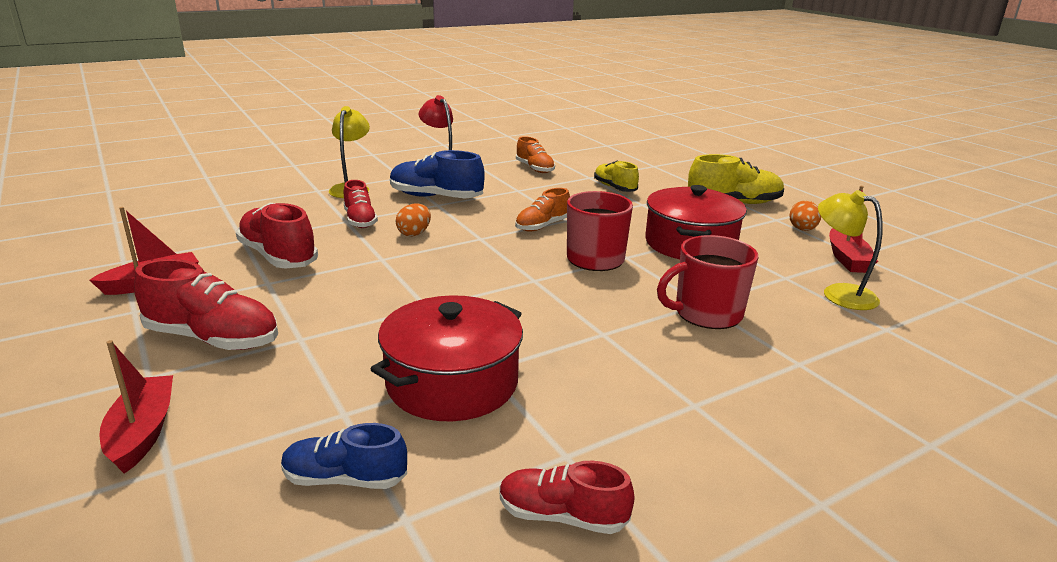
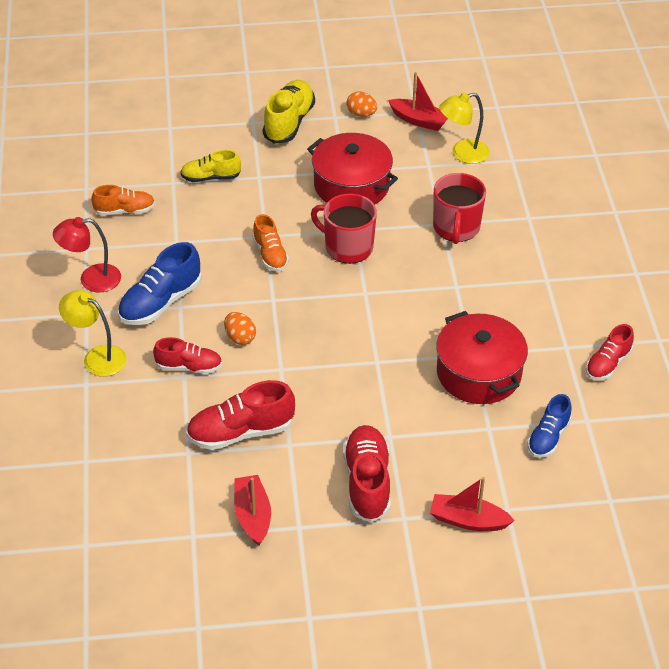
camera: 65 degrees left, 20 degrees up
red shoe [134,259,278,350] -> red shoe turned 45 degrees counterclockwise [343,425,390,522]

